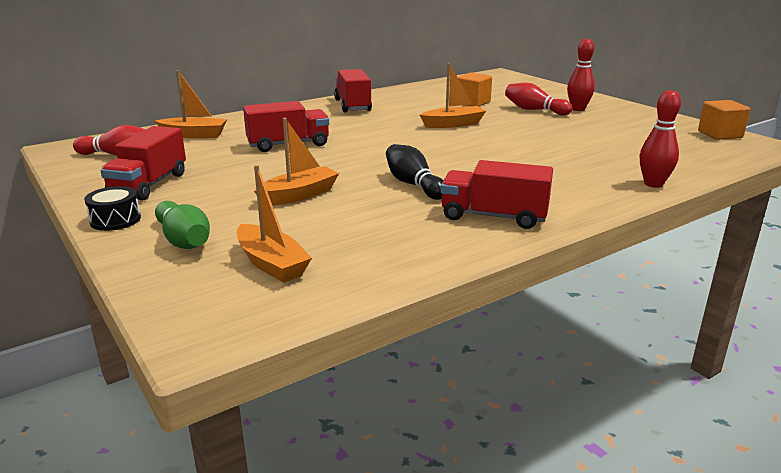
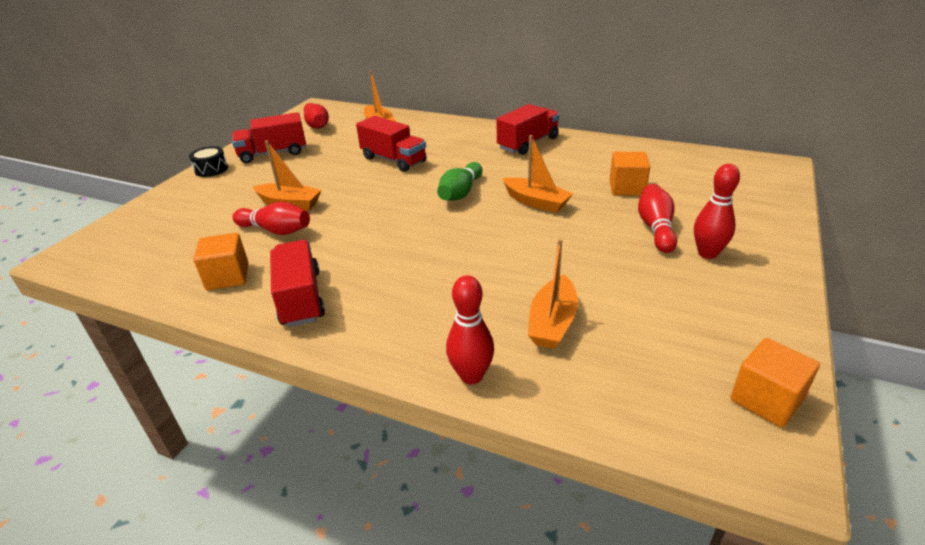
camera: 60 degrees right, 10 degrees up
green bowling pin [155,201,210,249] -> green bowling pin moved to [437,162,482,201]
orange boat [237,165,312,283] -> orange boat moved to [528,239,578,349]
black bowling pin [386,144,444,200] -> none
none -> orange cube [193,233,249,290]
none -> red bowling pin [232,202,310,235]

